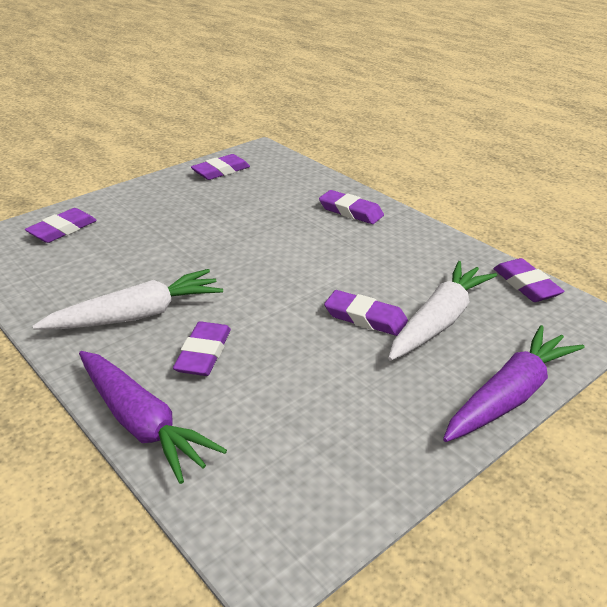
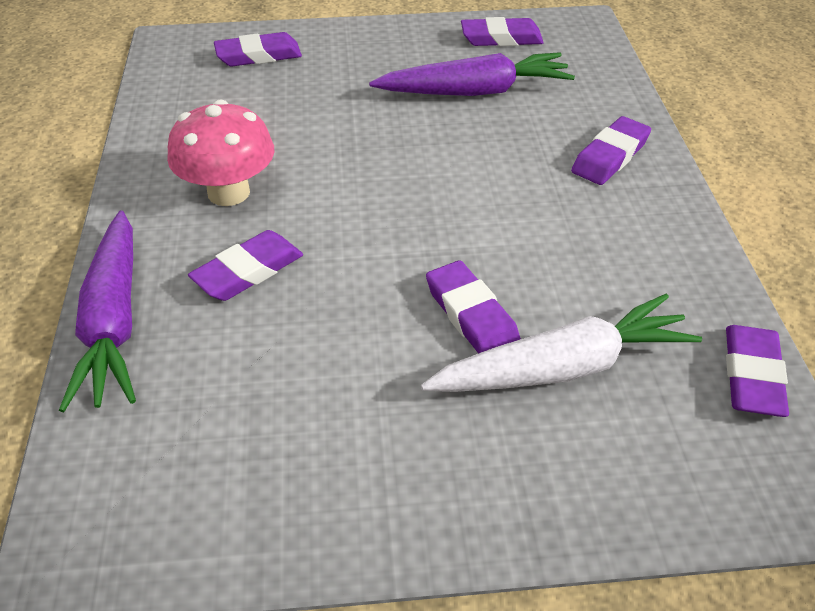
camera: 35 degrees right, 10 degrees up
white carrot [33,269,223,330] -> pink mushroom [167,99,274,206]
purple eraser [319,190,384,224] -> purple eraser turned 60 degrees clockwise [571,116,651,185]
purple carrot [443,325,585,442] -> purple carrot moved to [369,52,575,96]

